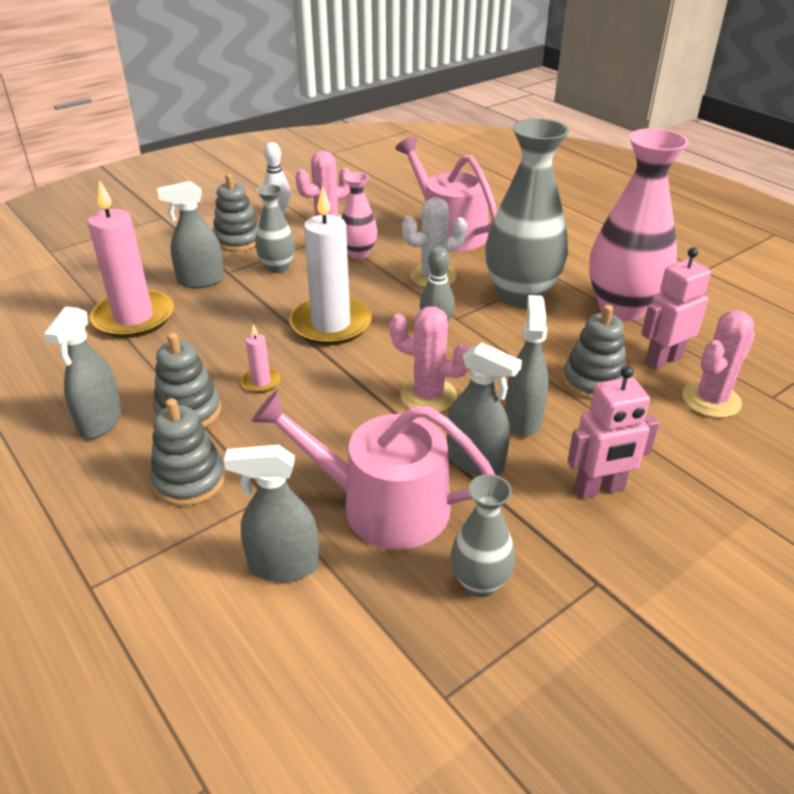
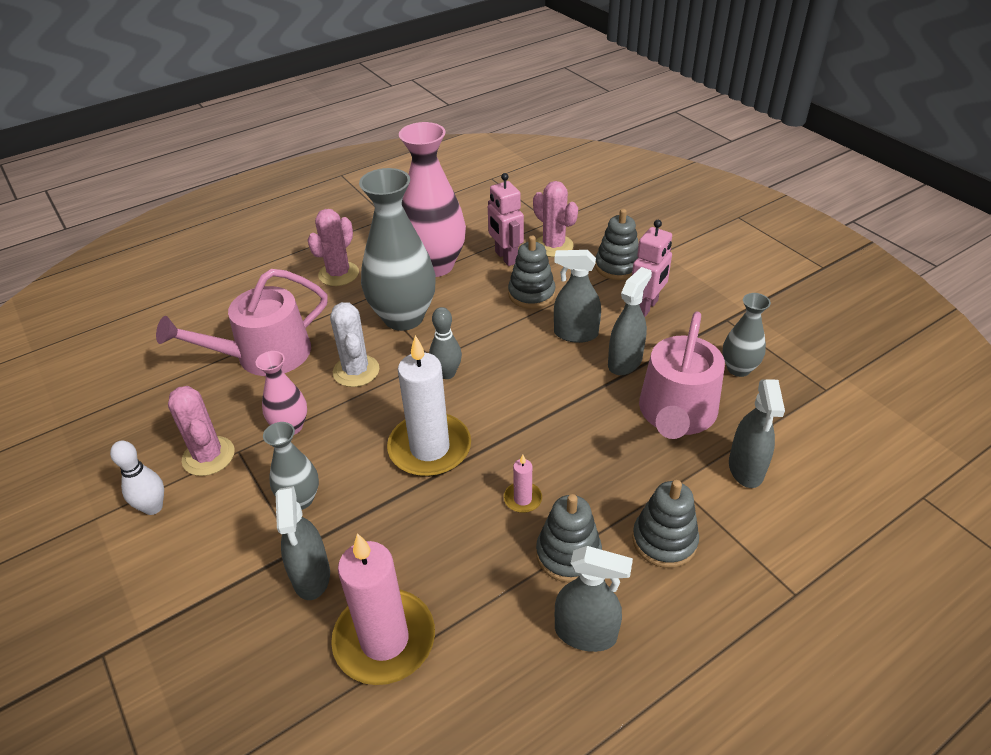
camera: 85 degrees left, 5 degrees up
grey stacking toy [213,174,259,252] -> grey stacking toy moved to [595,209,639,280]
pink cactus [390,307,470,412] -> pink cactus moved to [308,209,359,286]
pink robot [567,366,659,499] -> pink robot turned 45 degrees clockwise [632,220,672,317]

